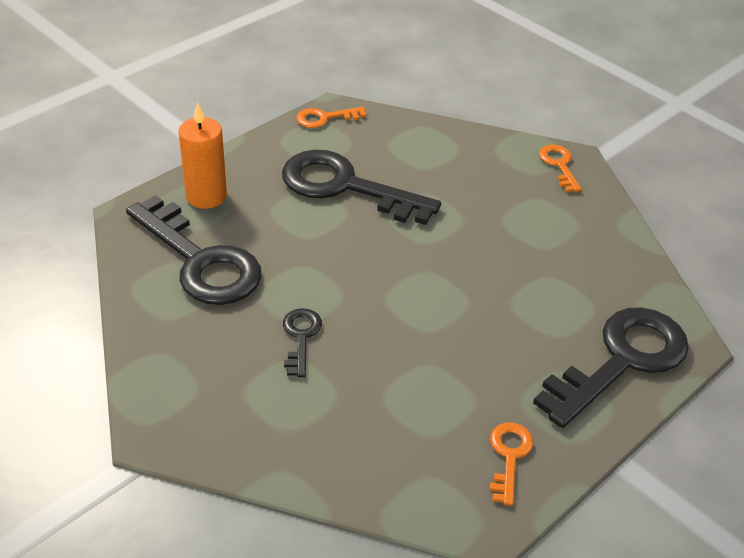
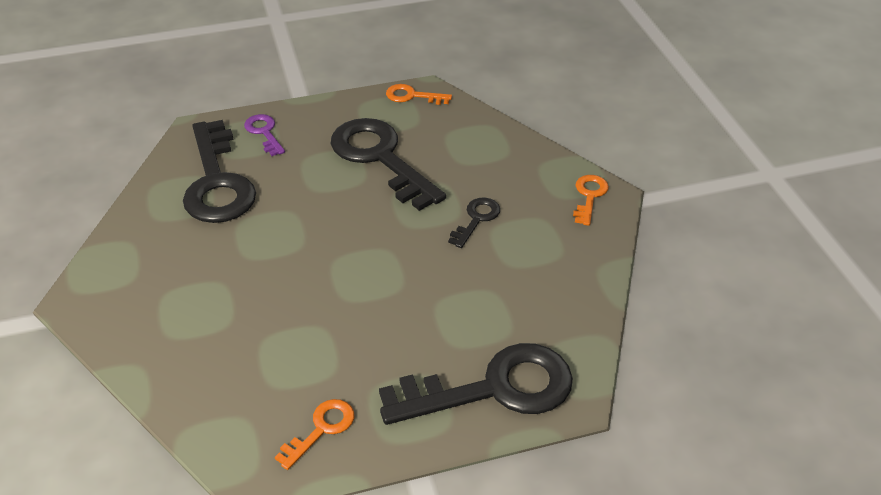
camera: 30 degrees right, 0 degrees up
orange candle [178,102,227,209] -> purple key [244,114,285,156]
black key [283,308,322,377] -> black key moved to [448,197,500,248]

